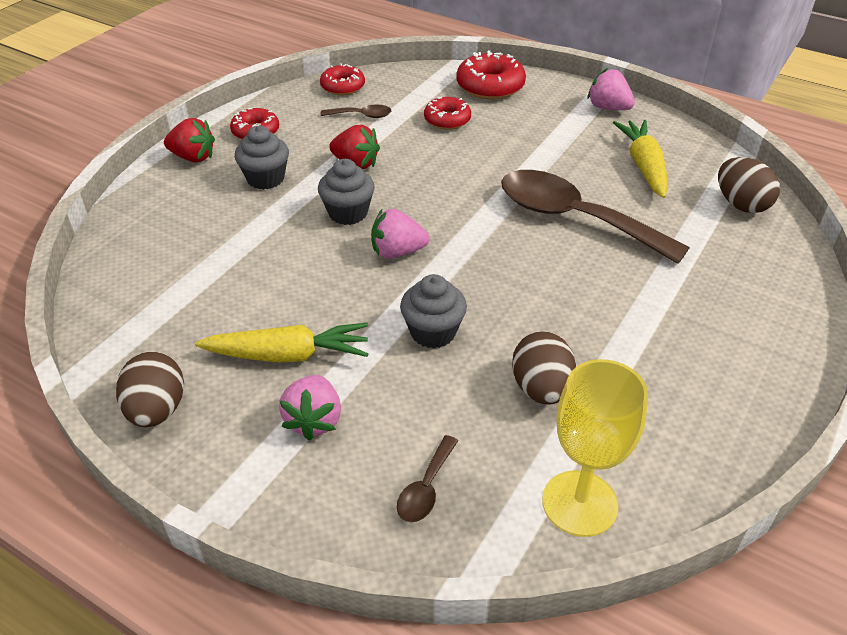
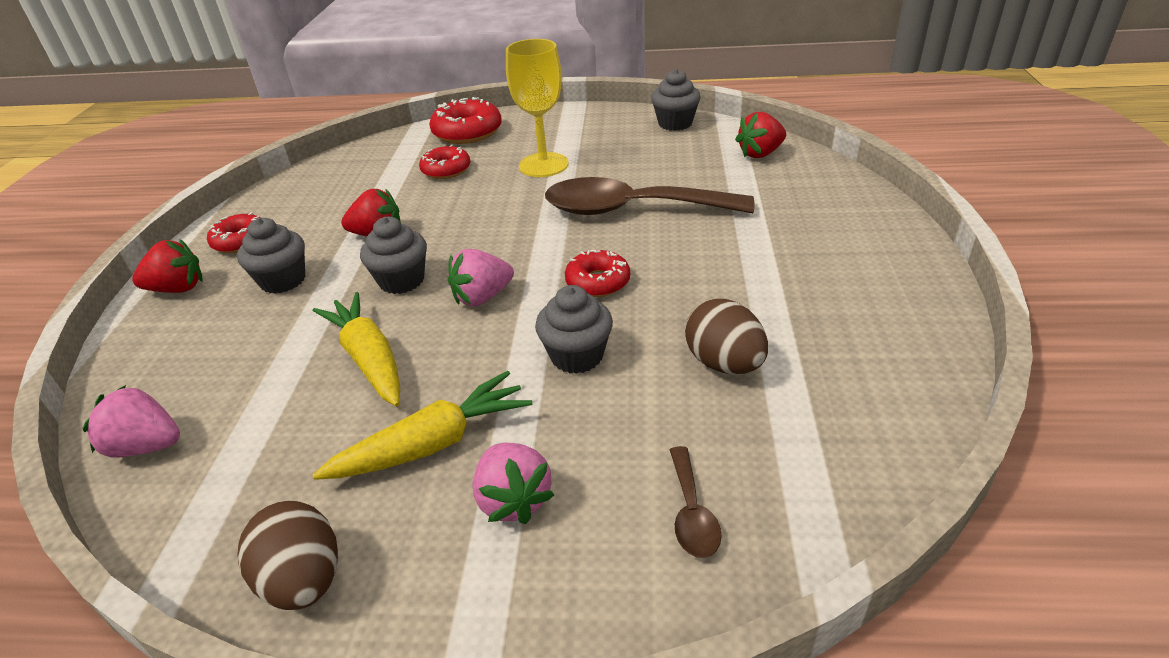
camera: 25 degrees left, 5 degrees down
red donut [320,64,365,95] -> red donut moved to [565,250,630,297]
brown spoon [320,105,391,118] -> none
yellow goblet [542,359,648,537] -> yellow goblet moved to [506,39,569,177]
pink strawberry [587,68,635,110] -> pink strawberry moved to [83,385,180,458]
yellow carrot [613,120,667,198] -> yellow carrot moved to [313,292,400,406]
brown egg [718,157,780,213] -> red strawberry [735,112,786,158]
none -> grey cupcake [651,69,701,131]

